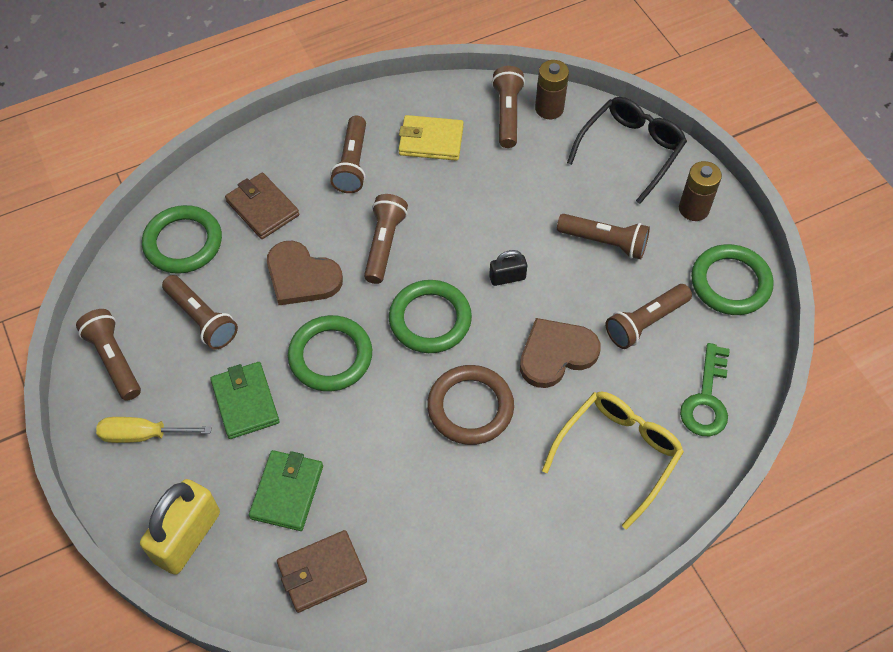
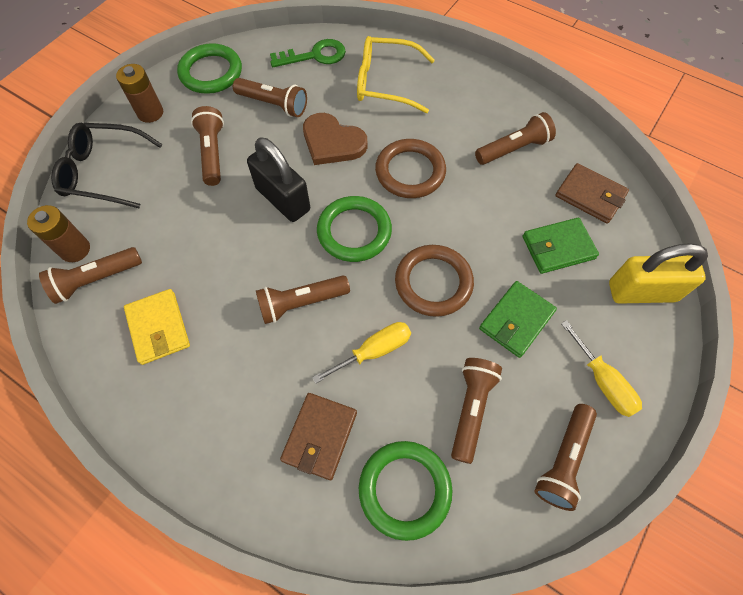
camera: 120 degrees left, 5 degrees up
brown heart [267,241,343,305] -> yellow screwdriver [312,322,411,384]
green ring [288,315,372,391] -> brown ring [395,245,474,317]
brown flashlight [330,115,366,193] -> brown flashlight moved to [475,112,556,165]
black padlock [489,250,527,286] -> black padlock [247,137,310,222], size x1.94

